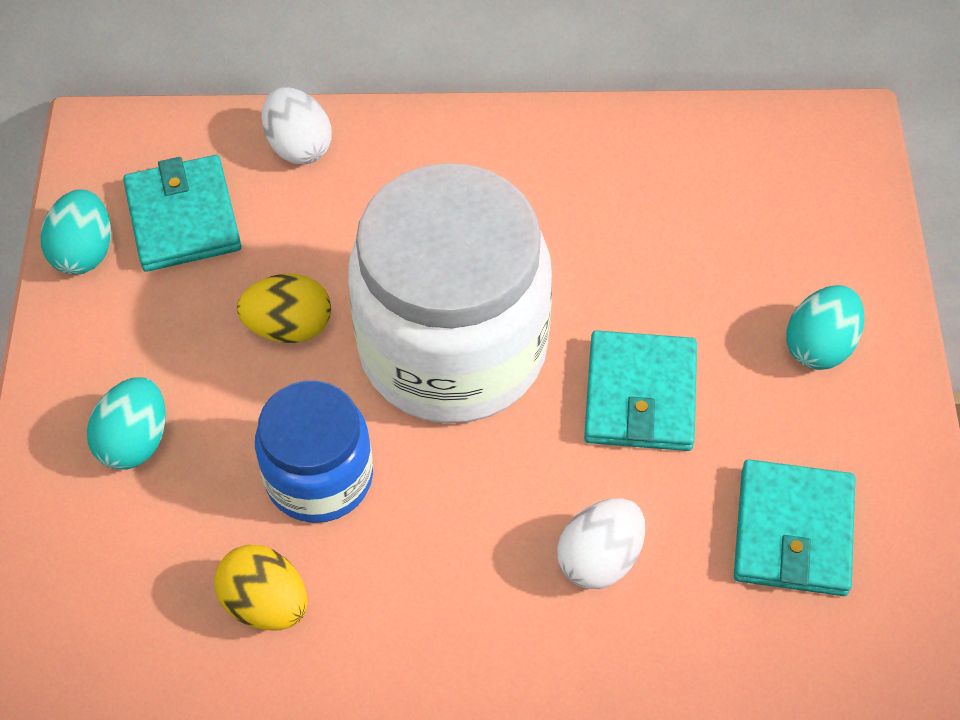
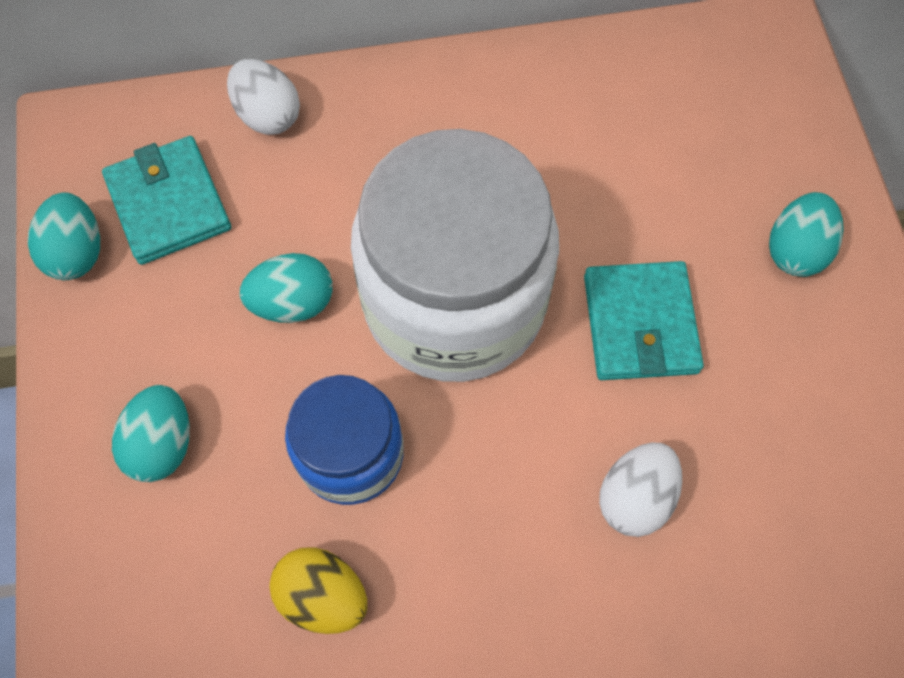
camera: 10 degrees left, 10 degrees up
yellow egg [237,274,331,343] -> turquoise egg [240,253,333,323]
turquoise wallet [734,459,855,596] -> none

